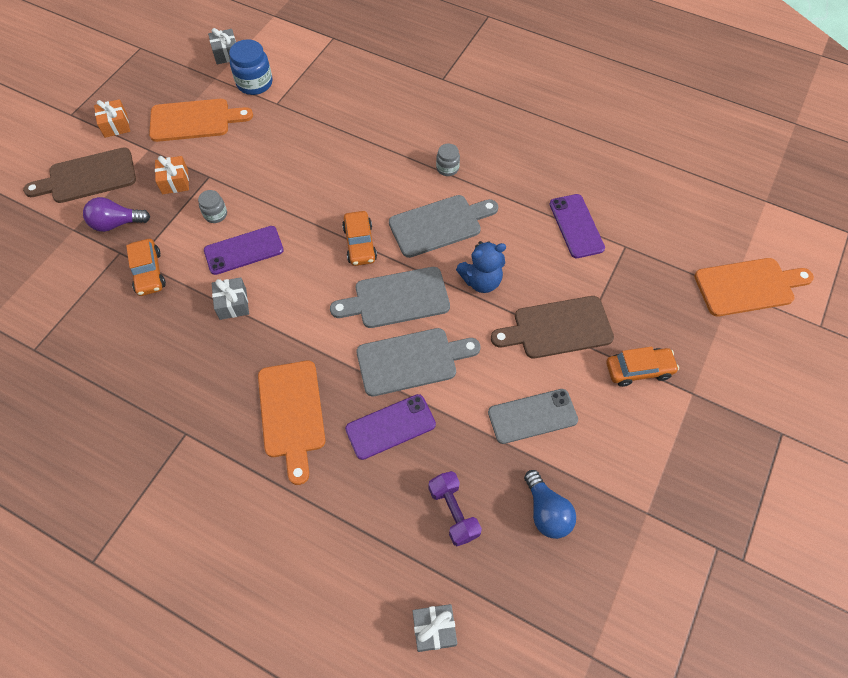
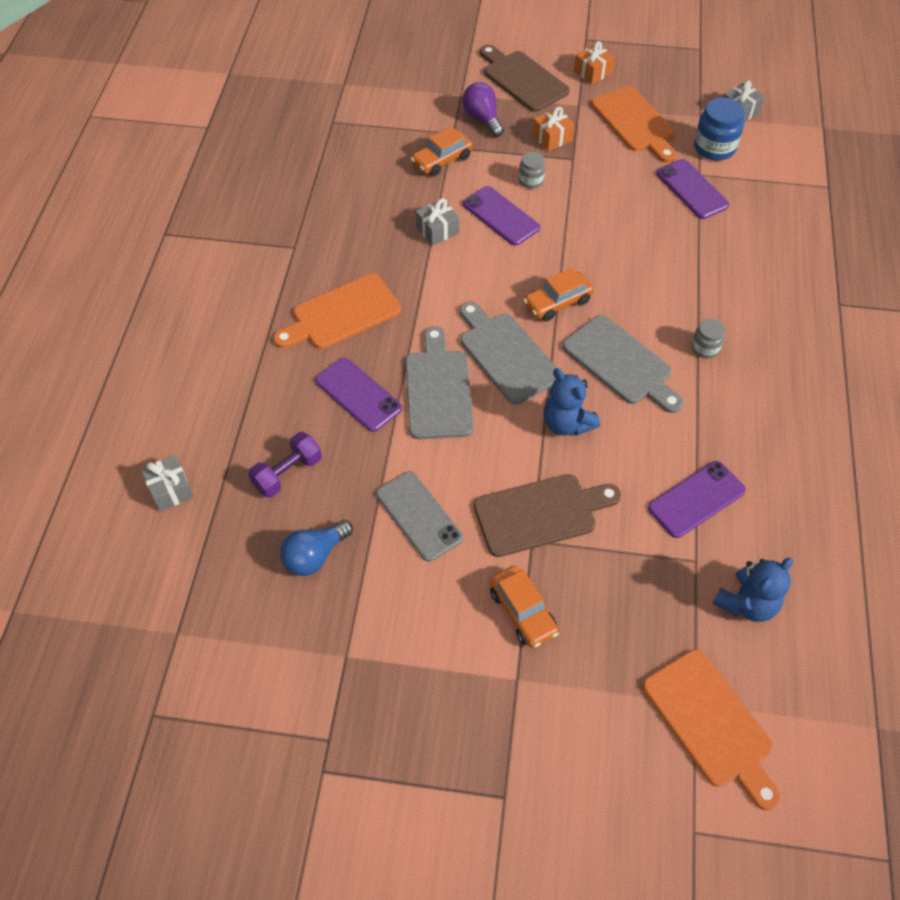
camera: 70 degrees right, 5 degrees down
grey cutting board [357,328,481,396] -> grey cutting board turned 150 degrees counterclockwise [406,326,474,439]
brown cutting board [491,296,614,358] -> brown cutting board turned 105 degrees clockwise [474,474,621,557]
none -> purple phone [656,159,729,219]
none -> blue teddy bear [713,558,793,622]

